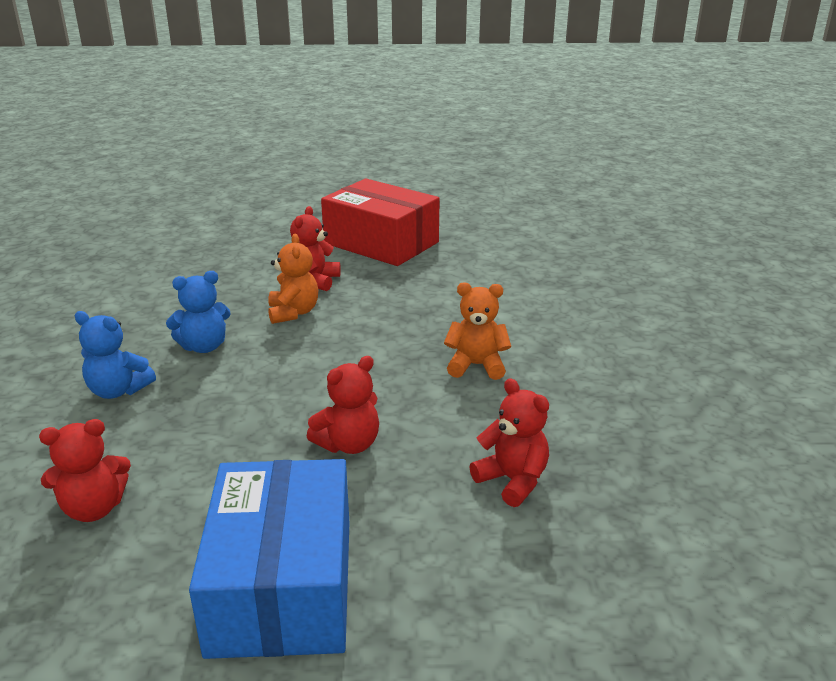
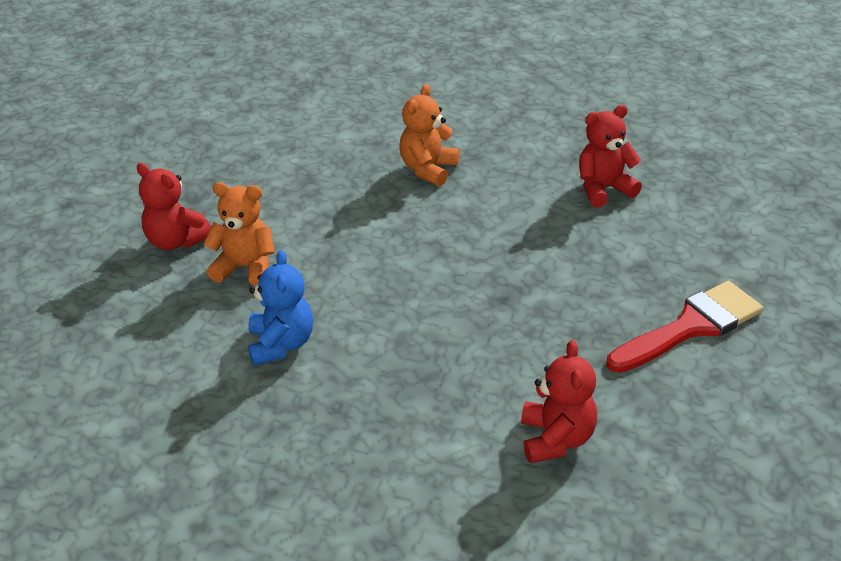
camera: 70 degrees left, 10 degrees up
blue teddy bear [75,311,156,399] -> none
blue box [189,459,349,659] -> red brush [607,281,763,373]
red teddy bear [306,356,379,454] -> none
red box [321,179,440,266] -> none

